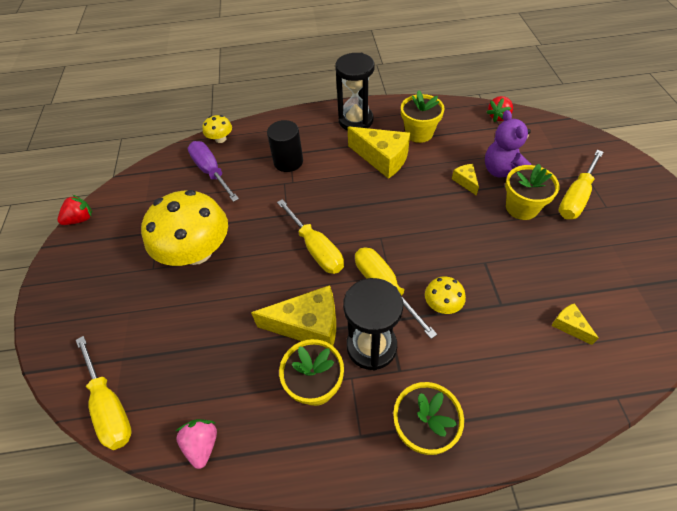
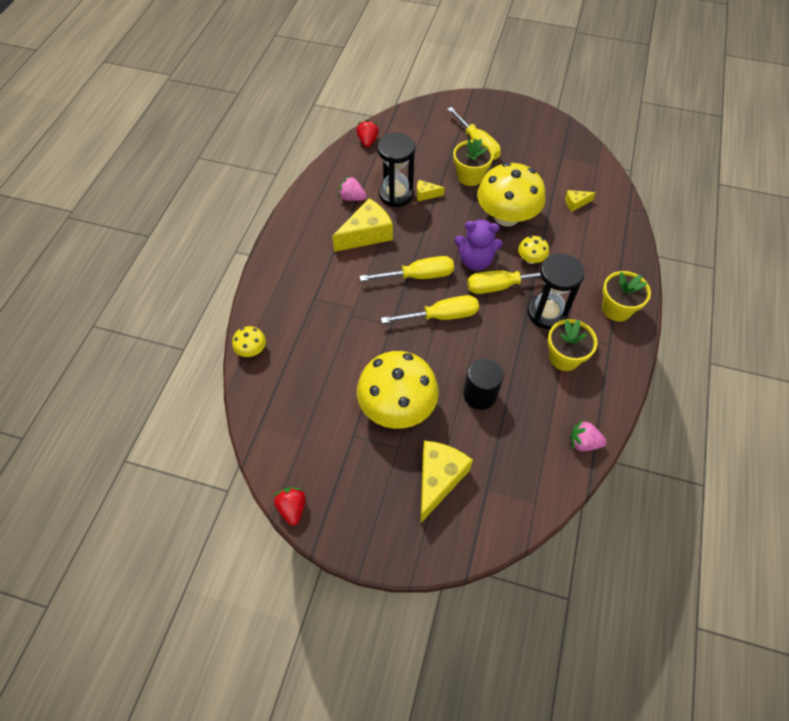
camera: 70 degrees left, 5 degrees up
yellow screwdriver [76,336,132,450] -> yellow screwdriver moved to [360,256,454,281]
purple screwdriver [188,141,239,202] -> none
yellow cheese [251,285,336,346] -> yellow cheese moved to [420,441,473,524]
black cylinder [267,120,303,172] -> black cylinder moved to [464,358,504,410]
black hourglass [335,53,375,131] -> black hourglass moved to [377,133,415,207]
yellow flower pot [401,90,445,143] -> pink strawberry [338,176,366,201]
purple teddy bear [485,110,531,179] -> purple teddy bear moved to [454,219,502,271]
red strawberry [486,96,513,122] -> red strawberry turned 150 degrees counterclockwise [356,120,379,147]
none -> yellow mushroom [477,162,545,227]

